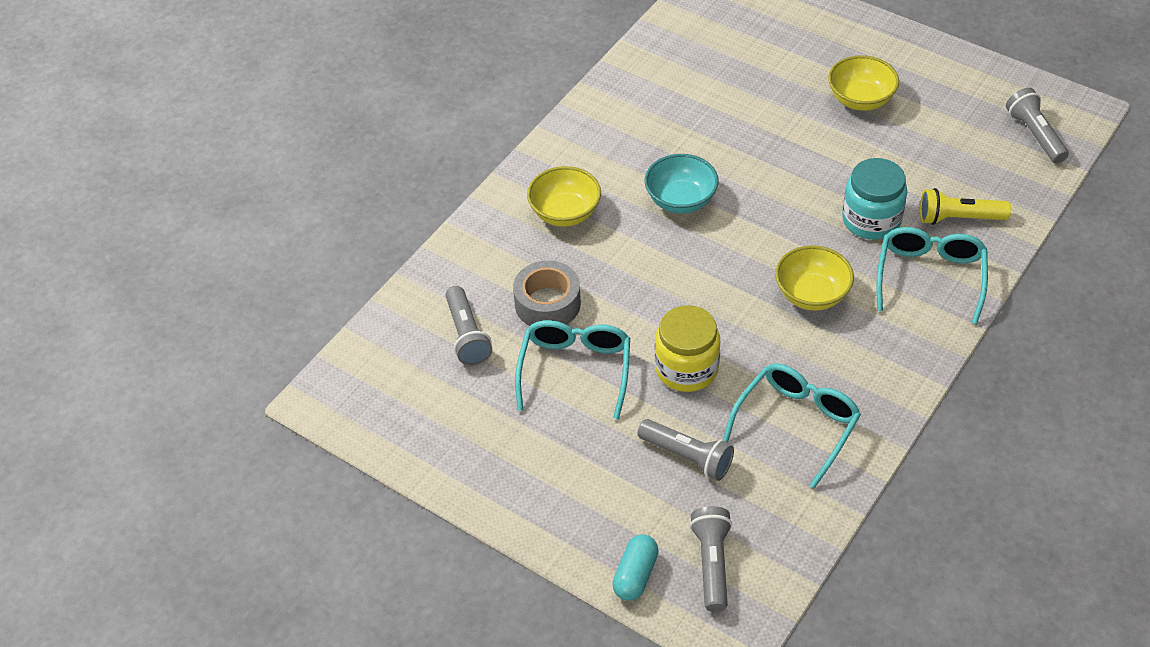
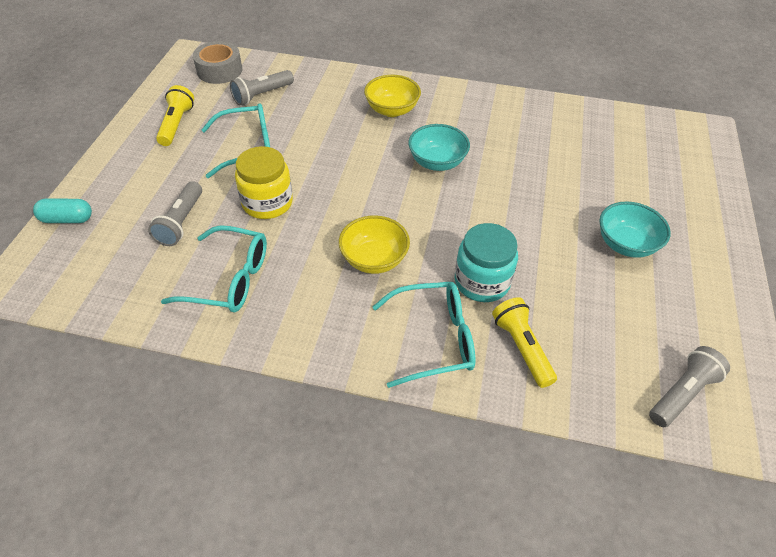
camera: 65 degrees right, 0 degrees up
grey tape [513,261,581,326] -> grey tape moved to [193,41,242,84]
grey flashlight [690,506,732,612] -> none
yellow bowl [828,55,899,111] -> turquoise bowl [599,202,671,258]
none -> yellow flashlight [156,85,194,146]

